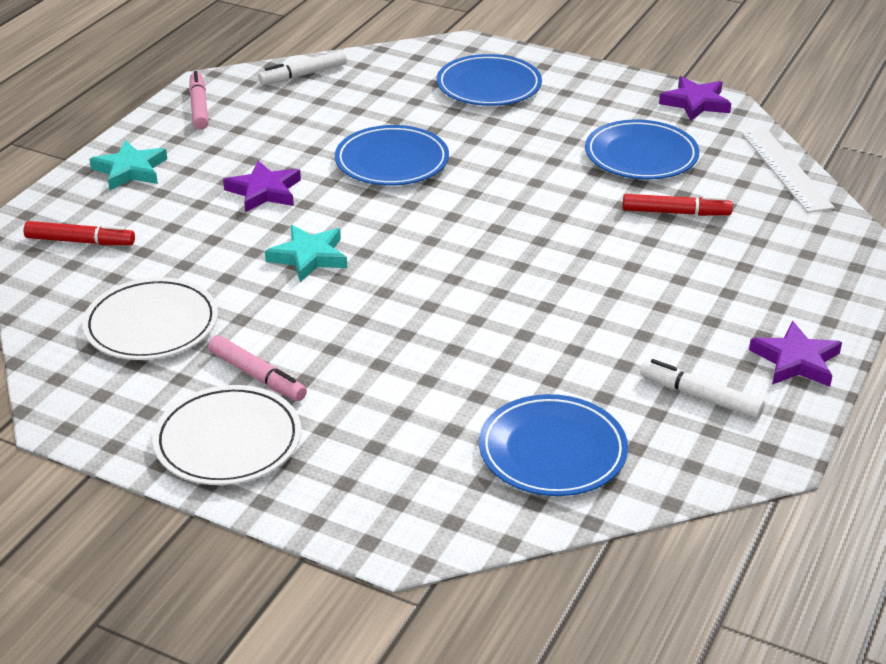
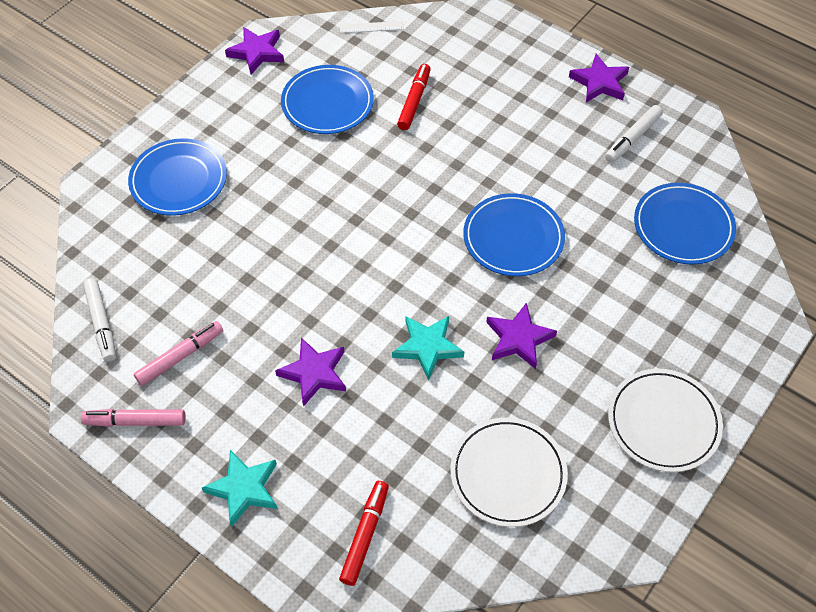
camera: 80 degrees left, 20 degrees up
pink marker [208,335,307,401] -> pink marker moved to [134,321,223,386]
blue plate [335,125,449,186] -> blue plate moved to [463,193,565,276]
white ruler [742,129,835,213] -> white ruler [340,21,404,33], size x0.54
none -> purple star [486,302,557,369]

